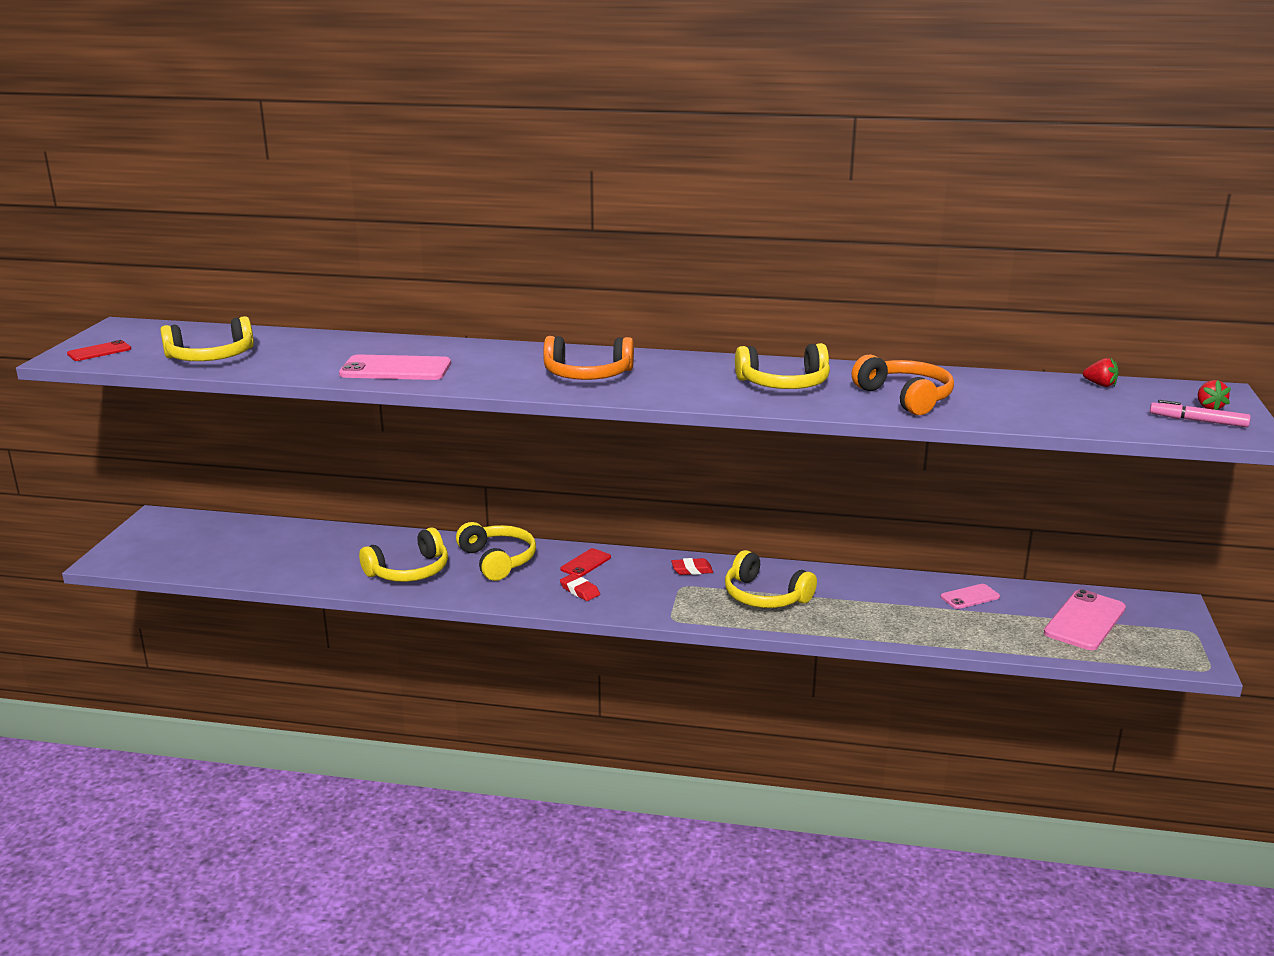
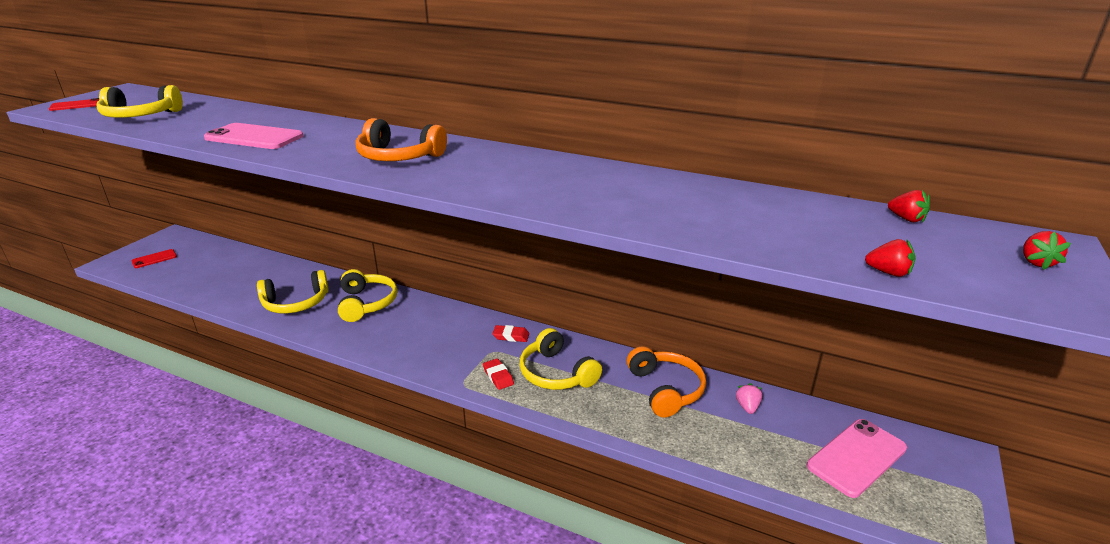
camera: 15 degrees right, 5 degrees up
red phone [560,548,611,577] -> red phone moved to [132,249,177,268]
red eraser [560,574,600,601] -> red eraser moved to [483,358,514,390]
yellow headphones [735,343,830,389] -> none
orange headphones [852,355,954,415] -> orange headphones moved to [627,346,706,418]
pink phone [941,584,1000,609] -> pink strawberry [736,383,762,414]
pink marker [1150,400,1251,427] -> none
none -> red strawberry [865,239,915,277]

